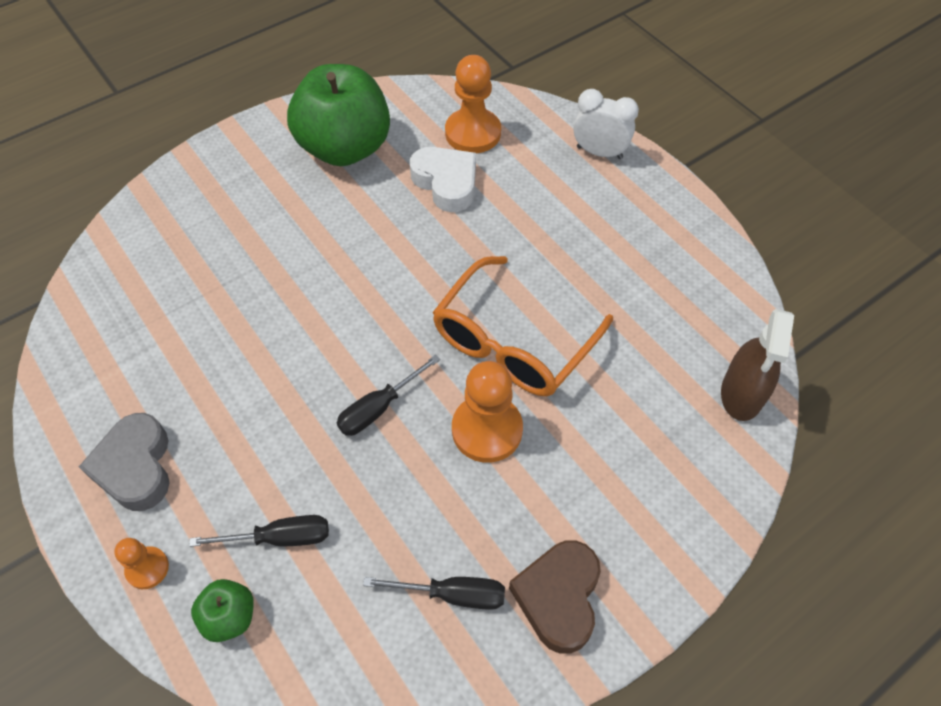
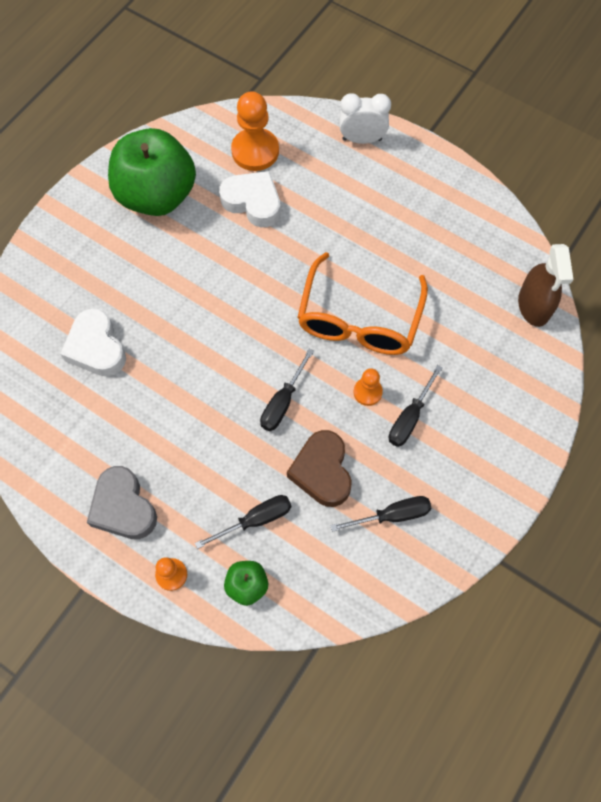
camera: 20 degrees left, 10 degrees up
orange pawn [452,361,523,463] -> orange pawn [353,368,383,406], size x0.53
brown heart [509,540,601,654] -> brown heart moved to [287,430,352,507]
none -> white heart [60,308,126,376]
none -> black screwdriver [389,365,443,447]

